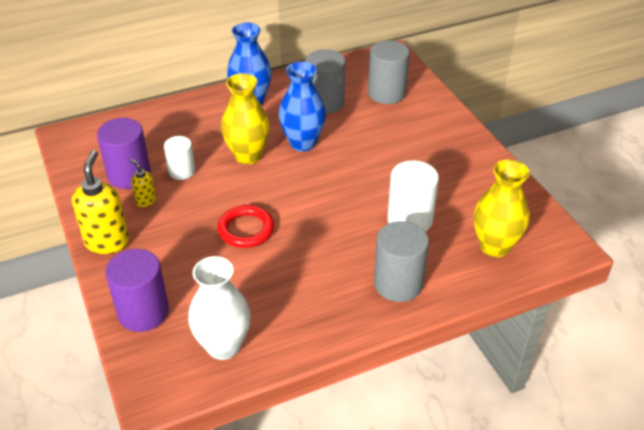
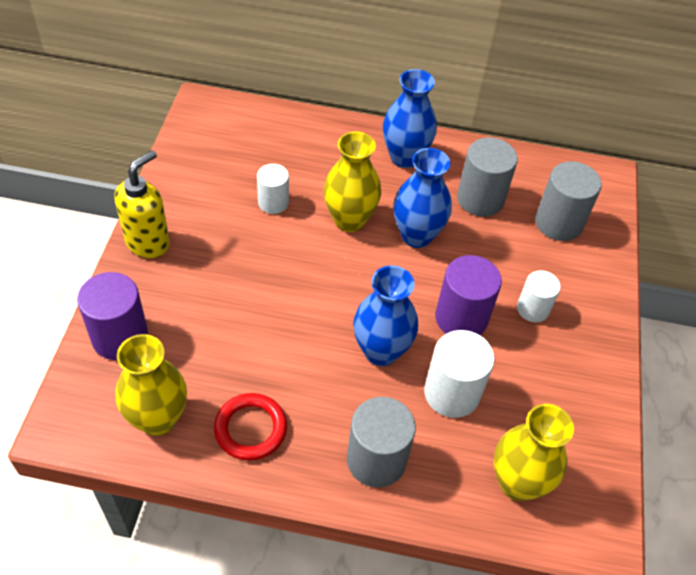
camera: 30 degrees right, 10 degrees up
purple cylinder [97,118,151,189] -> purple cylinder moved to [435,255,502,335]
yellow soap dispenser [130,159,156,207] -> none
white vase [188,256,251,360] -> yellow vase [115,334,187,436]
red ring [218,205,274,248] -> red ring moved to [214,393,287,461]
none -> blue vase [353,265,418,366]
none -> white cylinder [517,270,561,323]

